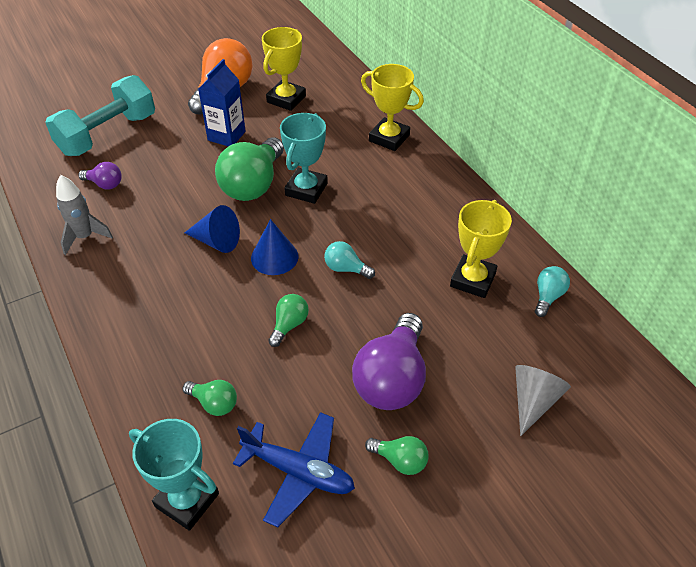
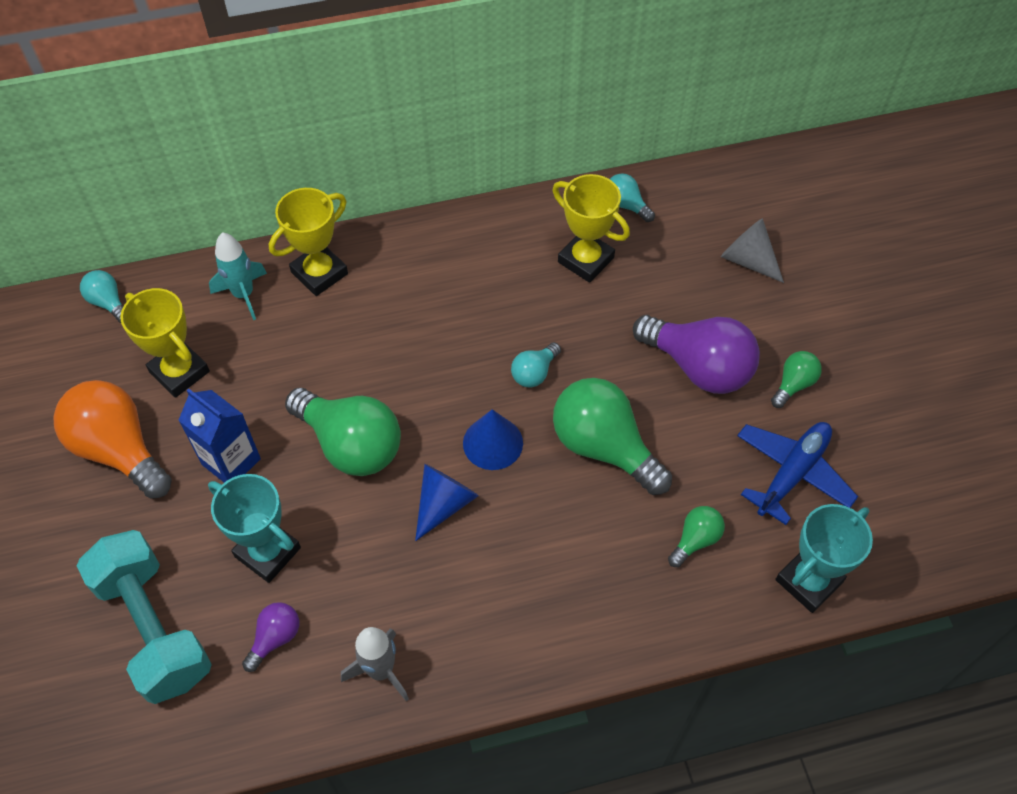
camera: 75 degrees left, 10 degrees up
green light bulb [268,294,309,347] -> green light bulb [553,378,672,495], size x2.05
turquoise trophy [280,113,328,204] -> turquoise trophy moved to [208,474,301,583]
none -> turquoise light bulb [80,270,123,323]
none -> turquoise rocket [209,232,267,320]

